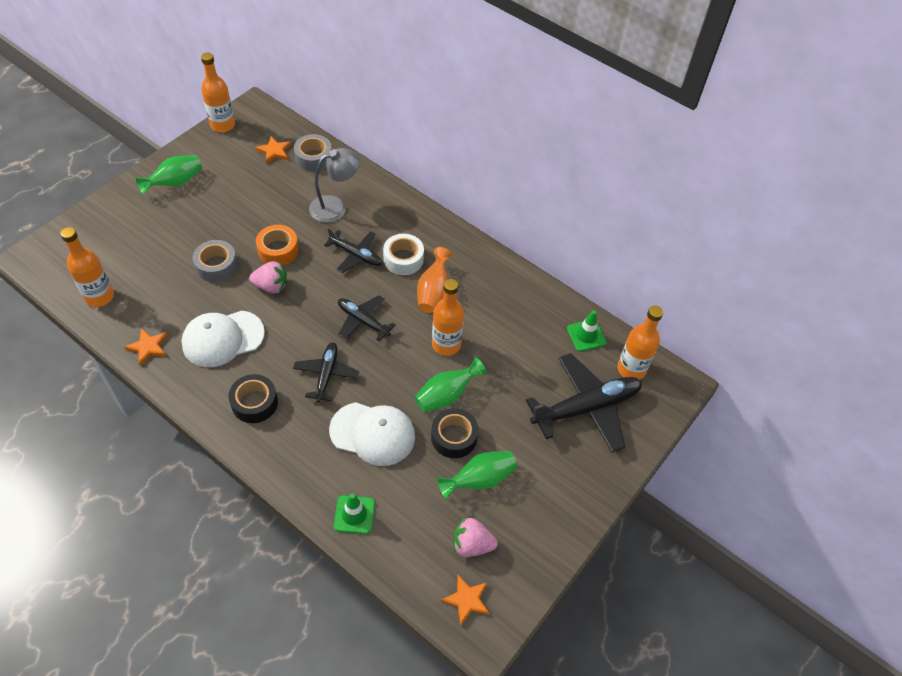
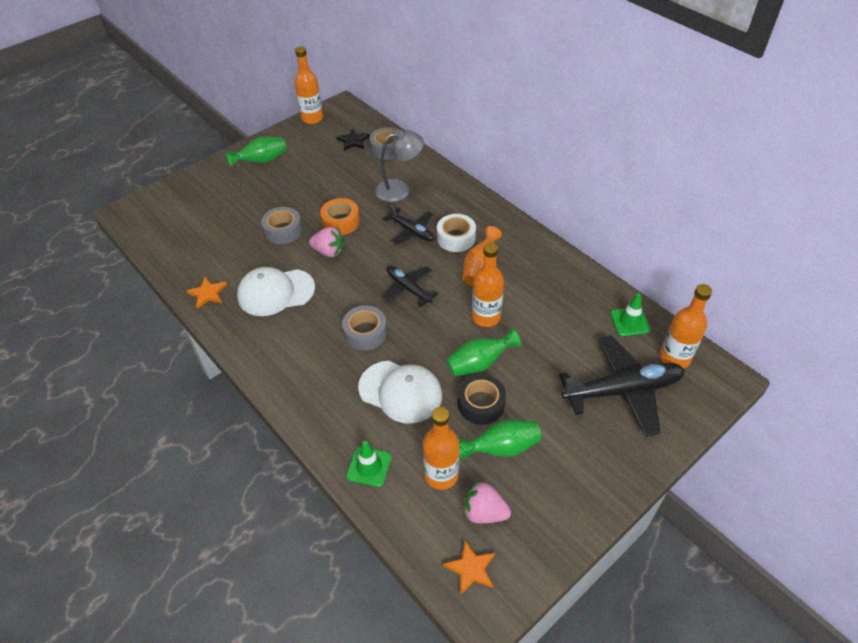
camera: 15 degrees right, 5 degrees down
orange bottle [61,227,114,307] -> orange bottle moved to [423,407,459,490]
black tape [229,374,278,423] -> none
orange star [255,136,291,164] -> black star [337,128,369,151]
black plane [293,342,359,402] -> grey tape [342,305,387,350]

